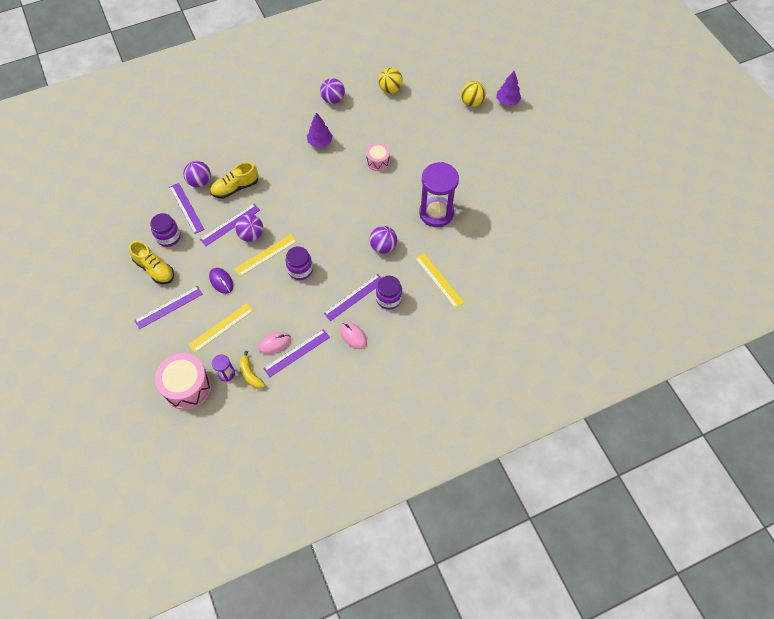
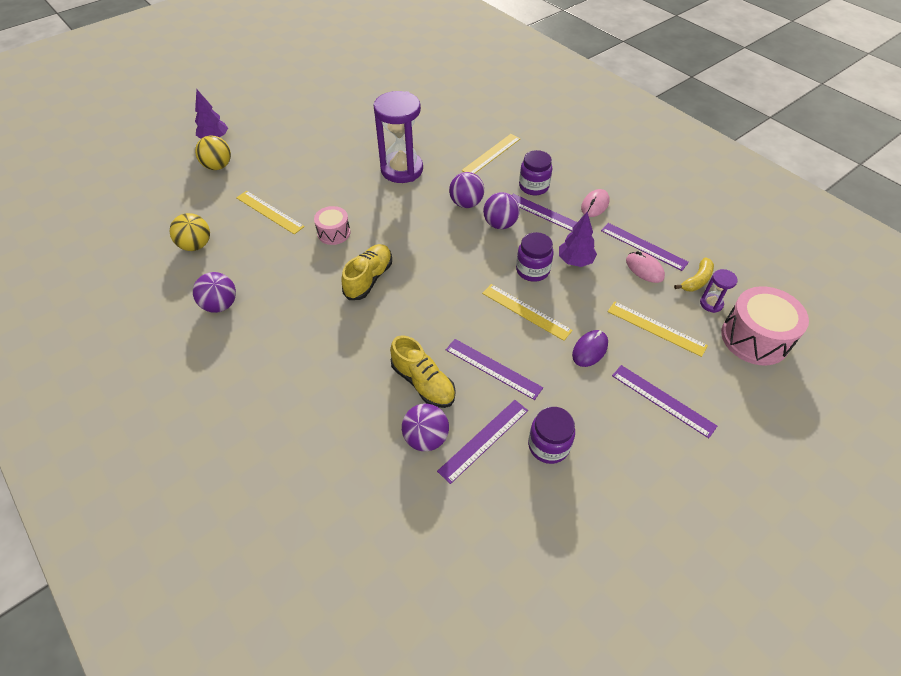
camera: 105 degrees left, 10 degrees down
yellow shoe [129,241,174,284] -> yellow shoe moved to [342,244,392,300]
purple ball [235,214,263,242] -> purple ball moved to [483,192,520,229]
purple tree [307,112,333,147] -> purple tree moved to [559,212,597,267]
none -> yellow ruler [236,191,305,234]

